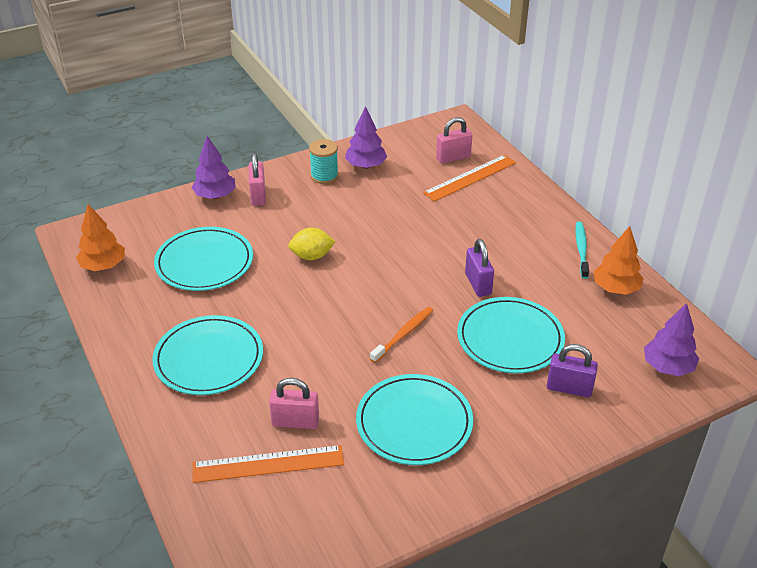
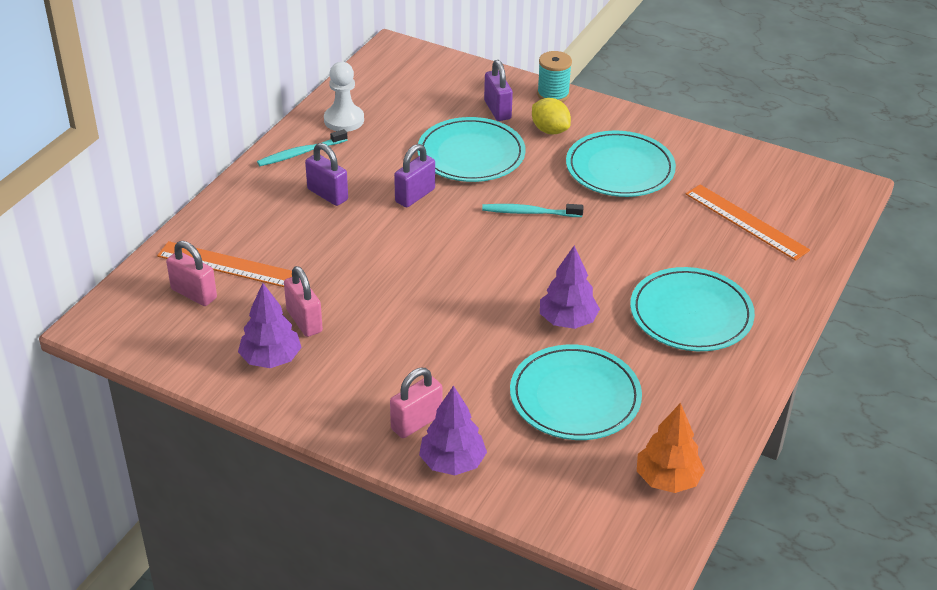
camera: 125 degrees left, 0 degrees up
pink padlock [269,378,319,429] -> pink padlock moved to [284,266,323,337]
yellow lemon [288,228,335,260] -> yellow lemon moved to [532,98,571,134]
turquoise spool [309,139,339,184] -> turquoise spool moved to [537,51,572,102]
orange toothbrush [370,307,433,363] -> turquoise toothbrush [482,204,584,217]
orange tree [593,226,644,295] -> white pawn [324,62,364,132]
purple tree [644,303,699,376] -> purple tree moved to [540,245,600,329]
none -> purple padlock [305,143,348,206]

